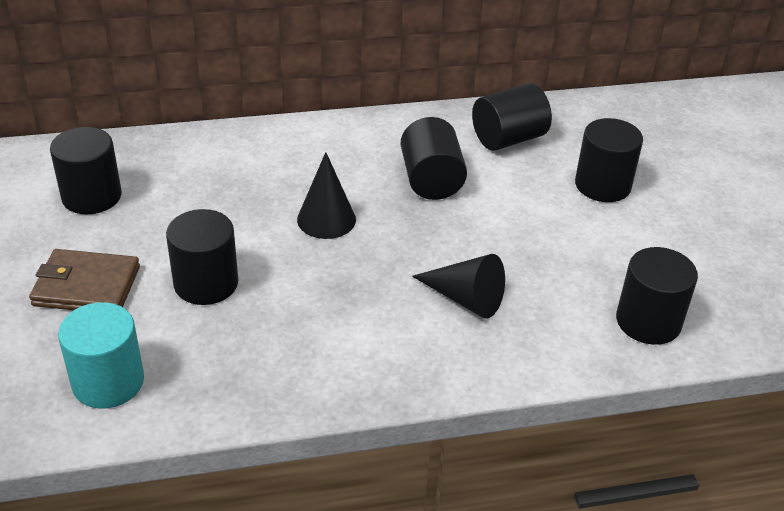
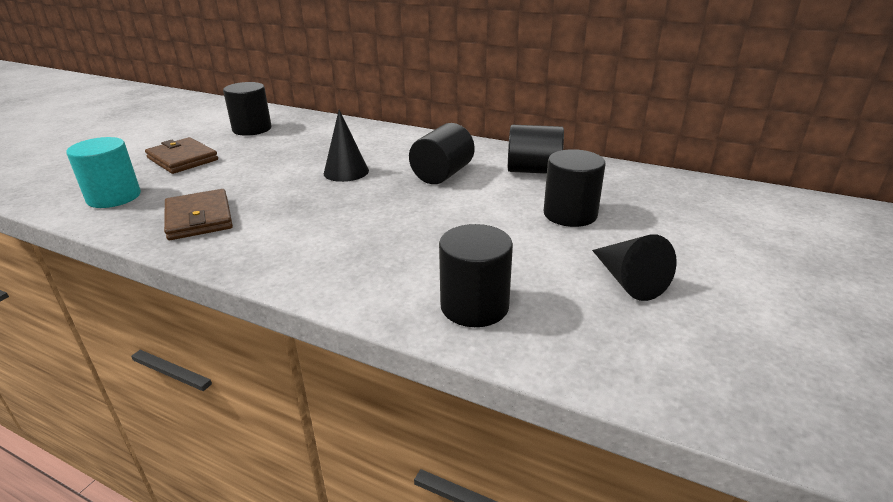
camera: 40 degrees right, 10 degrees down
black cylinder [166,209,238,305] -> none
black cone [412,254,505,319] -> black cone moved to [592,234,677,301]
none -> brown wallet [164,189,233,240]

